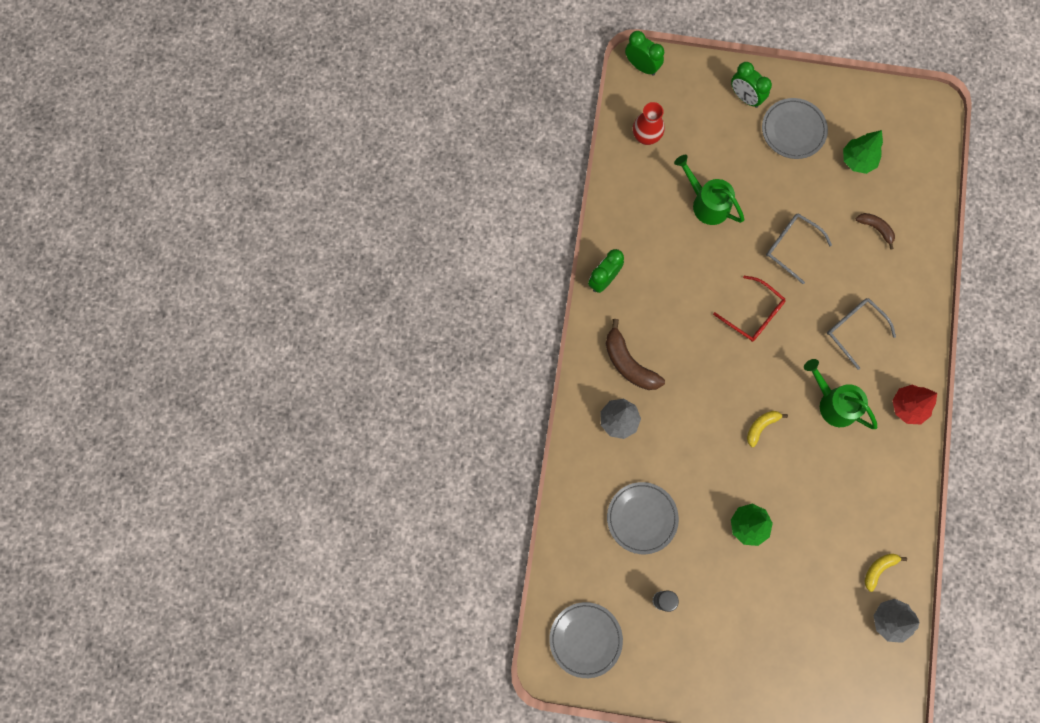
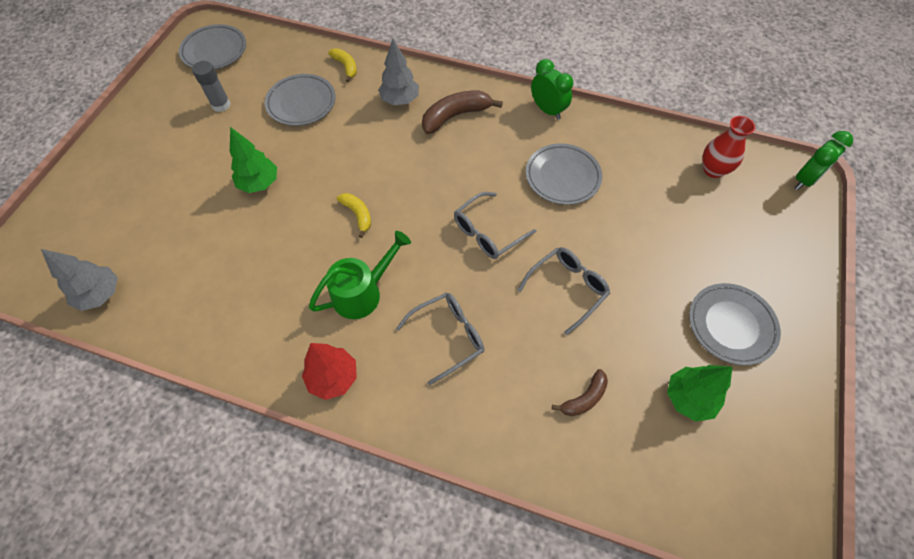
camera: 100 degrees right, 15 degrees down
green watering can [674,155,744,225] -> none
red glasses [713,276,786,342] -> grey glasses [454,192,536,259]
green clock [731,62,772,108] -> none
yellow banana [864,554,907,592] -> yellow banana moved to [328,48,357,82]
none -> grey plate [526,144,602,205]

